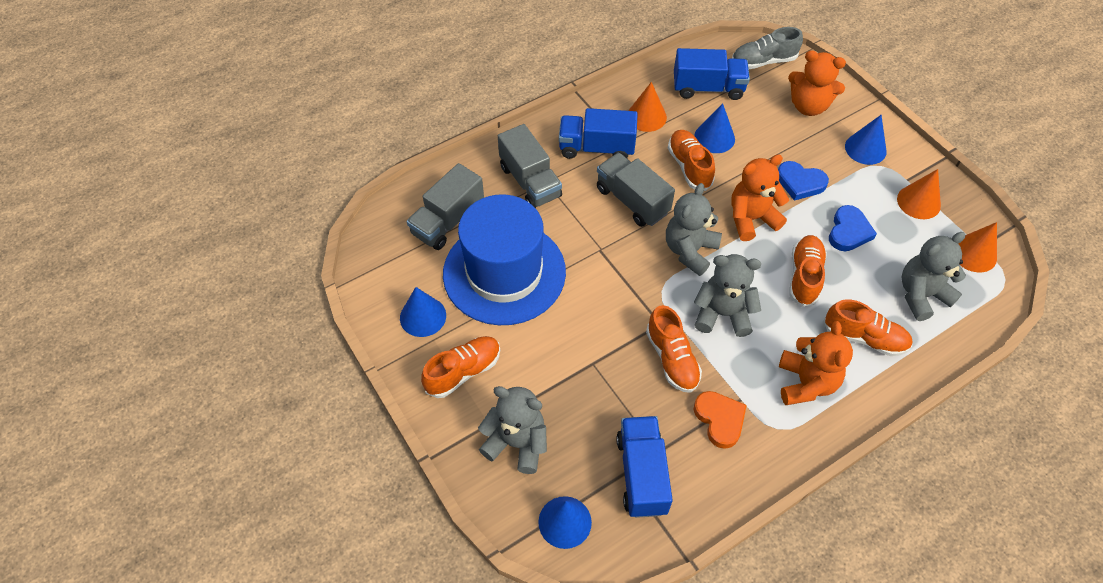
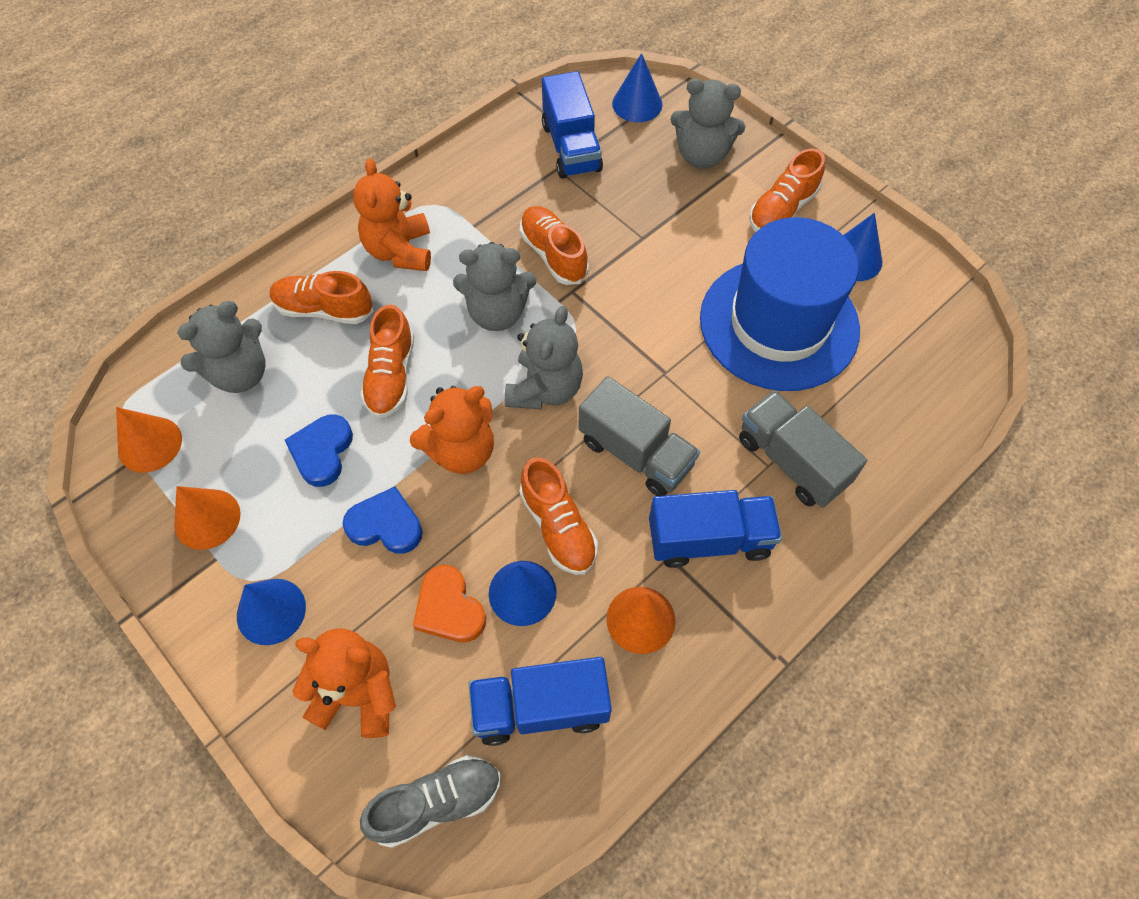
camera: 170 degrees right, 5 degrees up
grey truck [407,163,484,250] -> none
orange heart [694,391,747,449] -> orange heart moved to [413,565,486,642]

